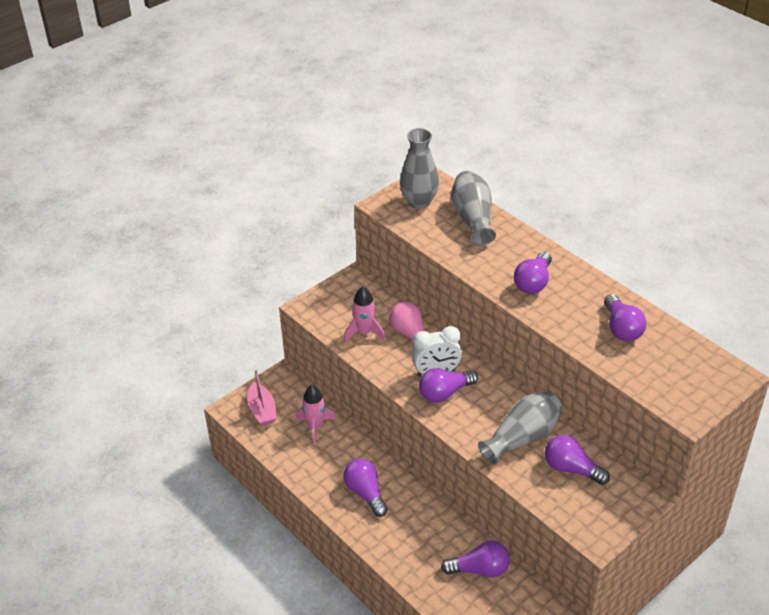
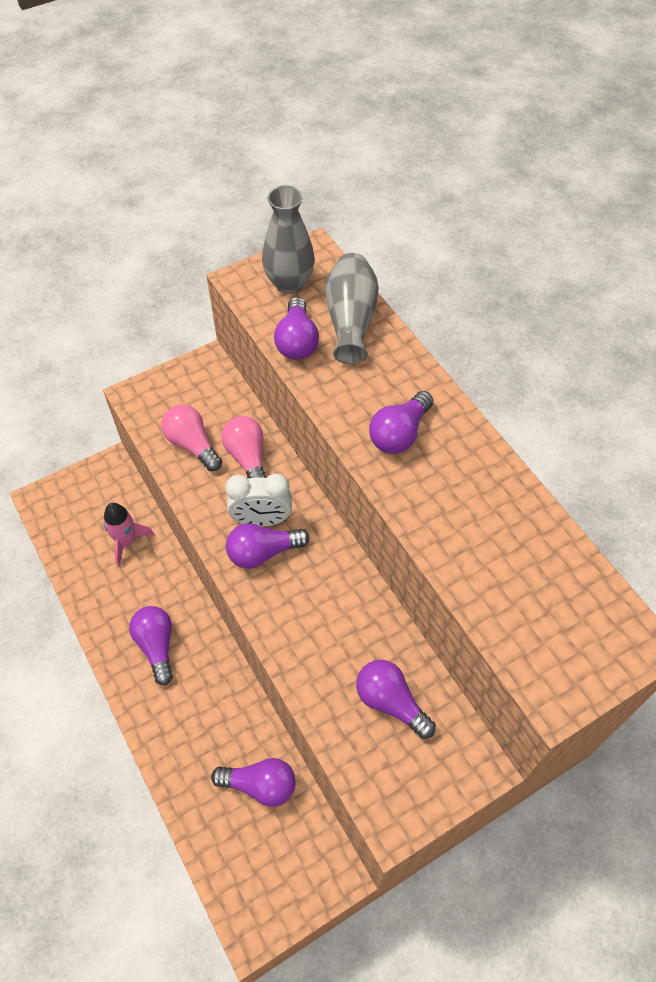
camera: 10 degrees right, 15 degrees up
pink boat [247,370,277,426] -> none
pink rocket [344,286,385,342] -> pink light bulb [161,405,222,471]
grey vase [478,391,563,465] -> none
purple light bulb [604,294,646,341] -> purple light bulb moved to [274,297,319,360]

